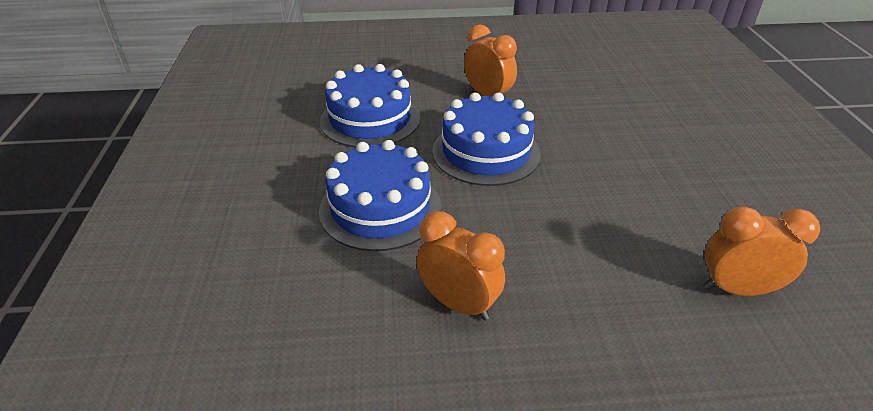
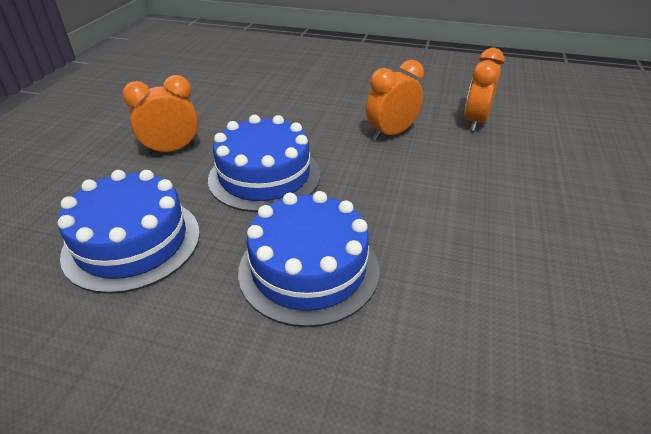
camera: 70 degrees left, 0 degrees up
orange clock [416,211,505,320] -> orange clock moved to [366,60,424,140]

